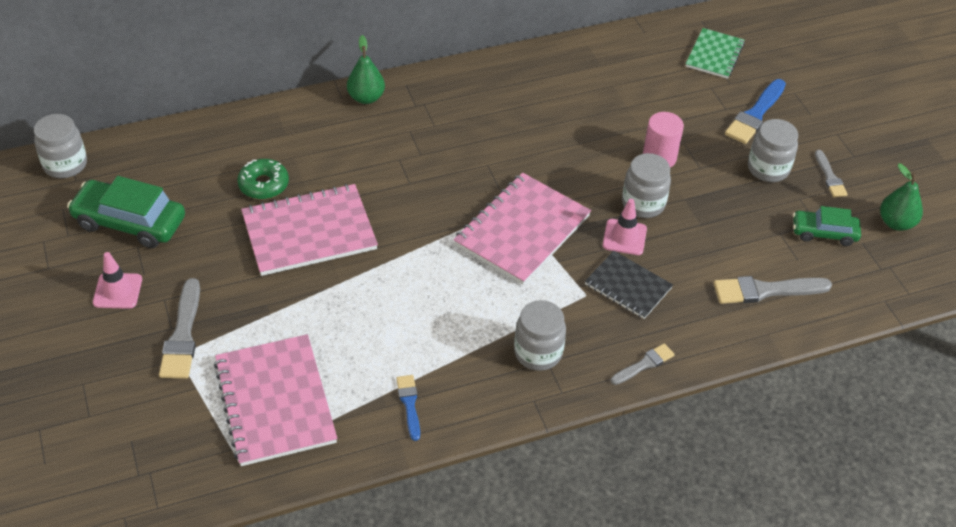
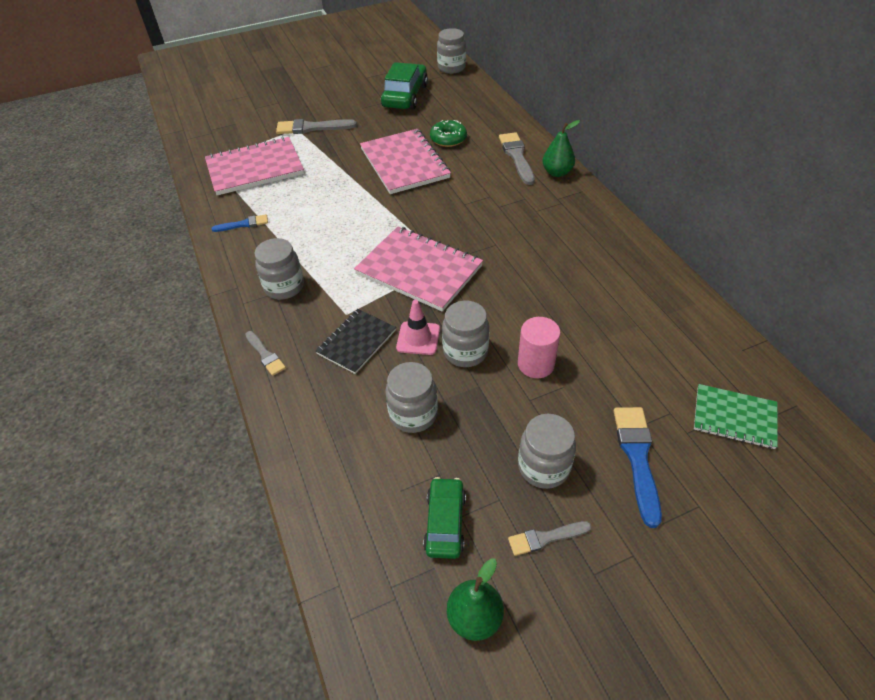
camera: 90 degrees right, 0 degrees up
pink traffic cone [93,252,142,309] -> none
grey brush [714,276,832,304] -> grey brush moved to [499,132,535,185]
blue brush [725,79,786,144] -> blue brush turned 60 degrees clockwise [614,407,662,528]
none -> grey jar [385,362,438,433]

